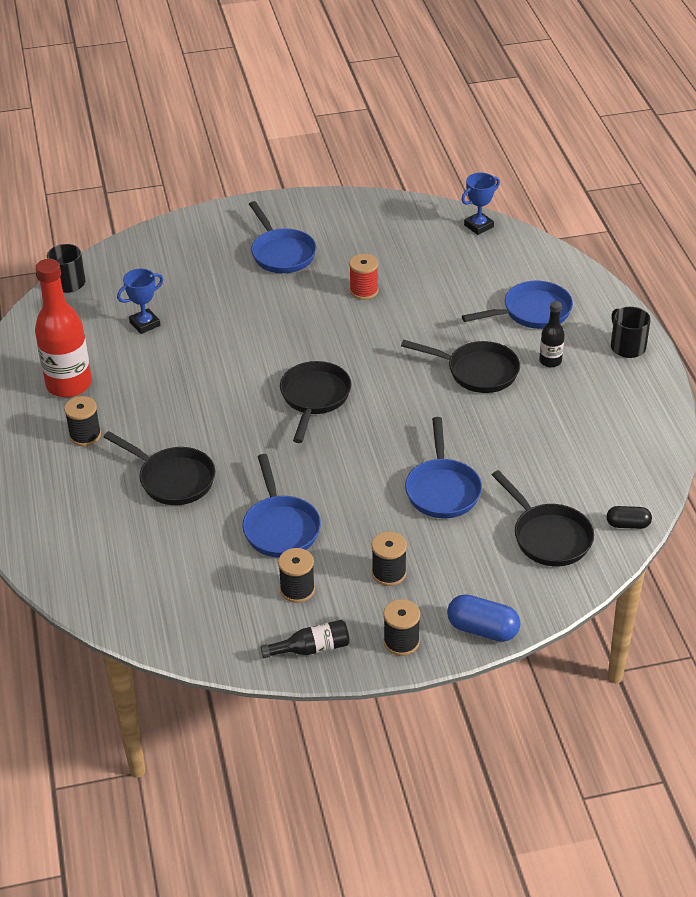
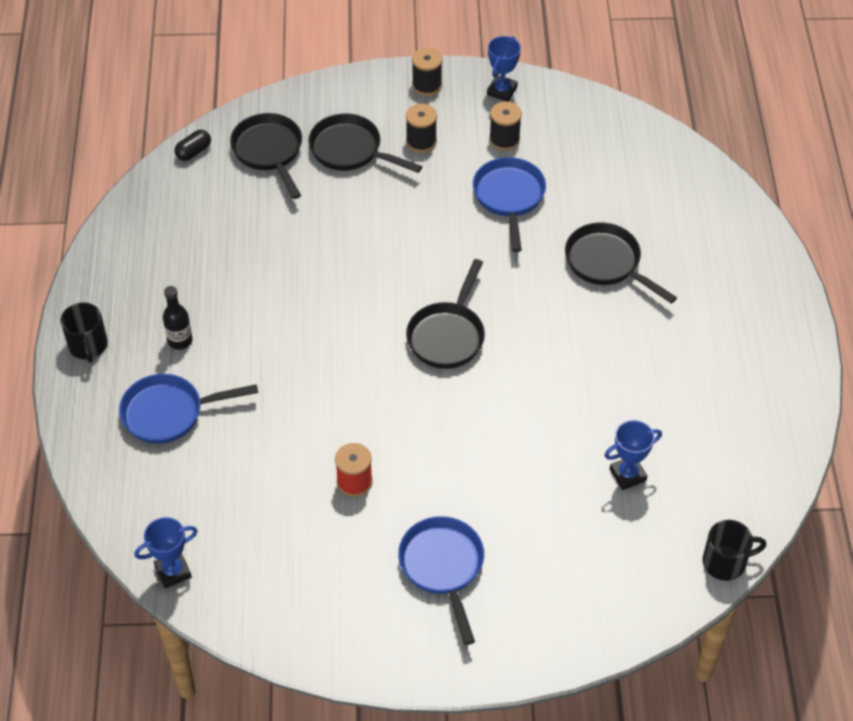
camera: 170 degrees left, 10 degrees up
red bottle [35,259,92,397] -> none
black spool [64,396,101,446] -> none
black bottle [260,620,350,658] -> blue trophy [487,36,521,102]
black pan [401,340,520,393] -> black pan moved to [308,113,422,173]
blue pan [405,417,482,518] -> none
blue capsule [447,594,521,642] -> none
black capsule [607,506,652,529] -> black capsule turned 60 degrees counterclockwise [175,130,211,161]

